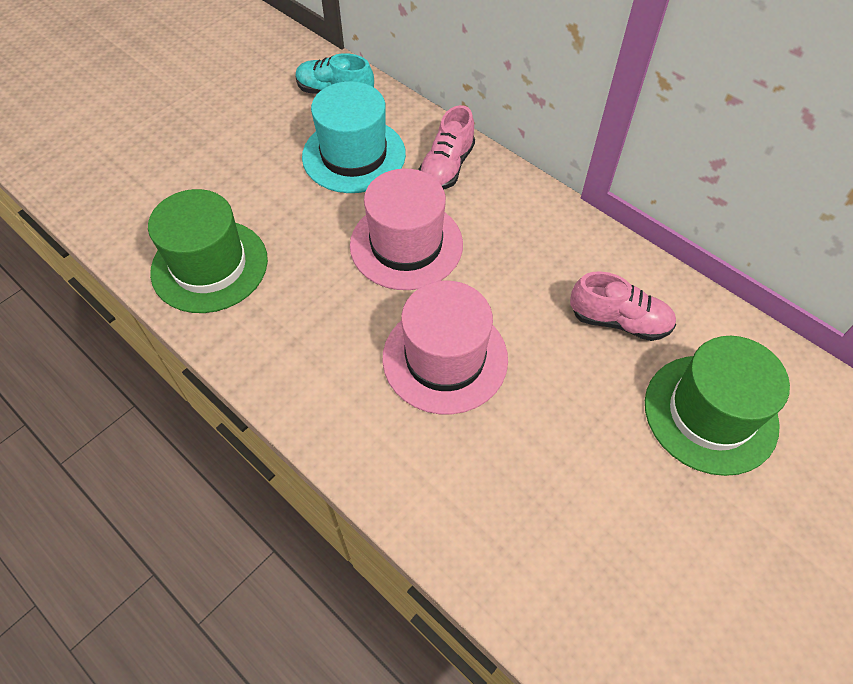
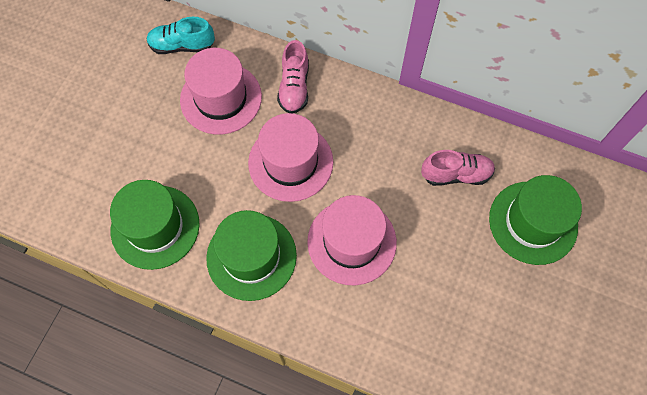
camera: 20 degrees left, 10 degrees up
turquoise hat [302,81,406,193] -> pink hat [180,48,262,135]
none -> green hat [206,210,297,301]

